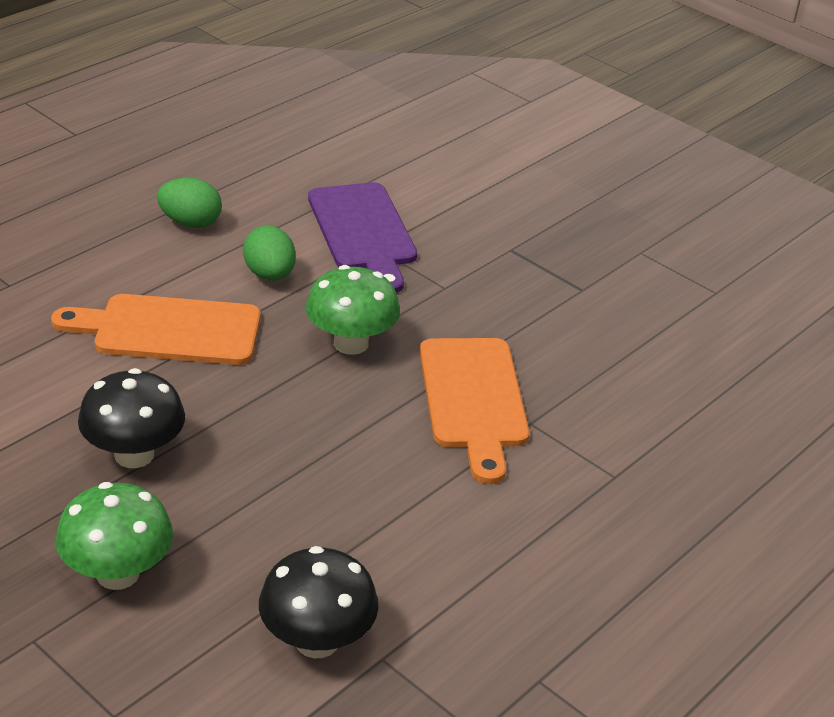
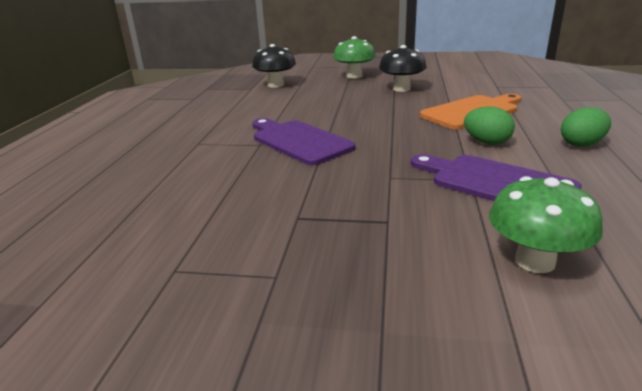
camera: 150 degrees right, 10 degrees down
green mushroom [305,265,400,355] -> green mushroom moved to [489,176,603,273]
orange cutting board [420,338,530,484] -> purple cutting board [253,118,355,165]

